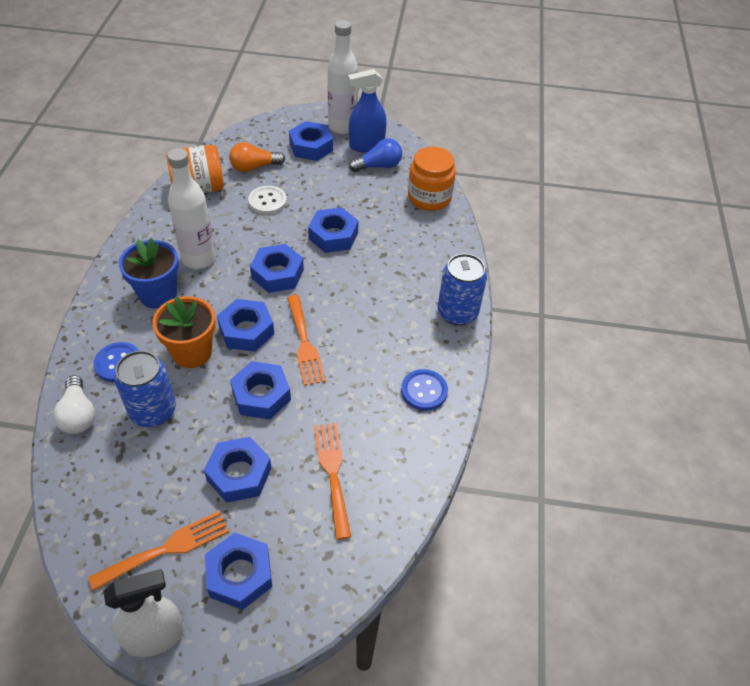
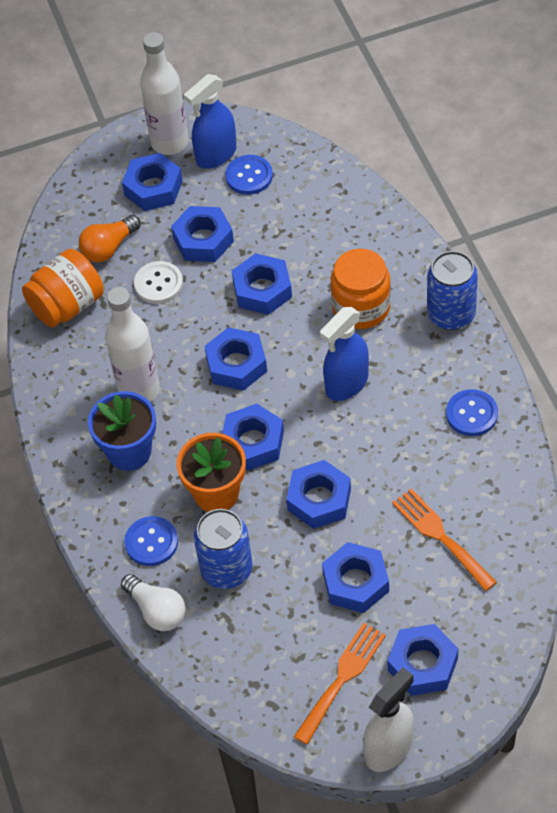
camera: 20 degrees left, 5 degrees up
orange fork [287,295,326,386] -> none
blue light bulb [349,138,402,172] -> blue button [225,155,273,195]
orange jar [408,146,456,211] -> orange jar moved to [331,249,391,329]
none -> blue nut [171,206,234,262]
none -> blue spray bottle [320,307,369,401]

